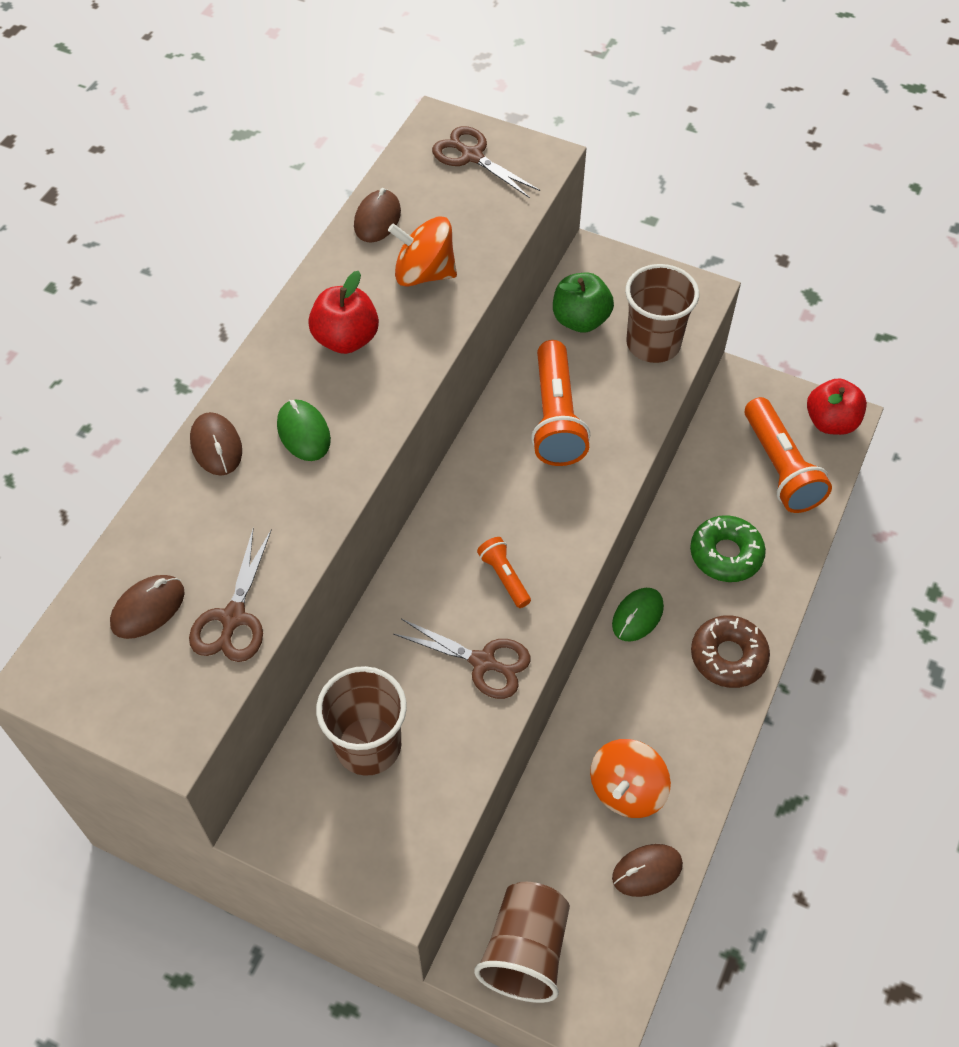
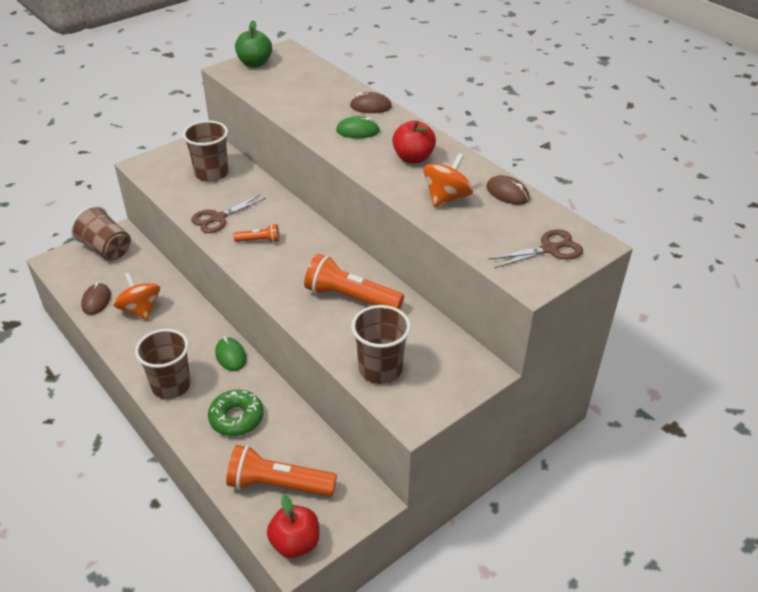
camera: 115 degrees right, 15 degrees down
brown mouse [110,575,185,639] -> none
brown scissors [189,528,271,662] -> none
green apple [553,273,614,333] -> green apple moved to [235,21,272,67]
brown donut [691,615,770,688] -> brown cup [135,329,191,399]

